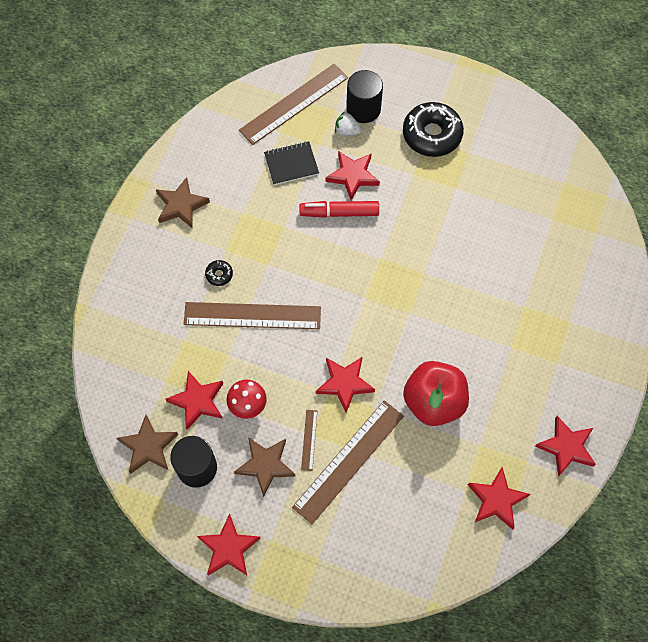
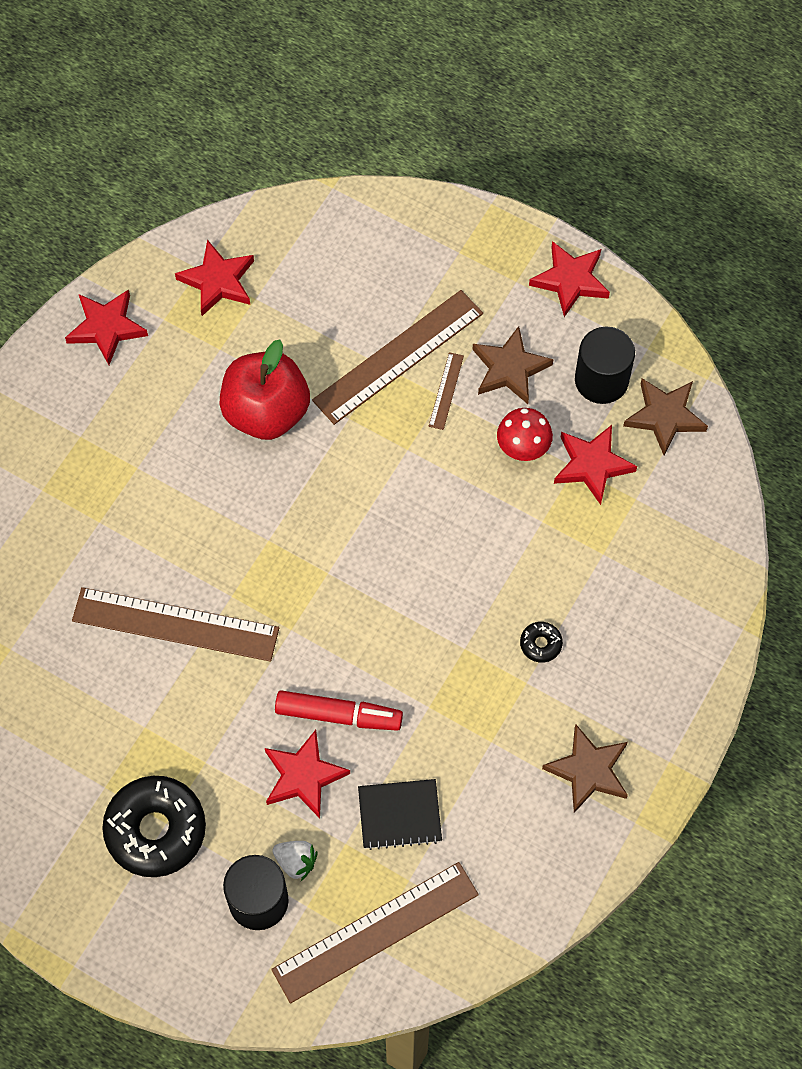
camera: 170 degrees left, 0 degrees up
brown ruler [184,302,321,329] -> brown ruler moved to [72,587,279,662]
red star [316,357,375,413] -> none

